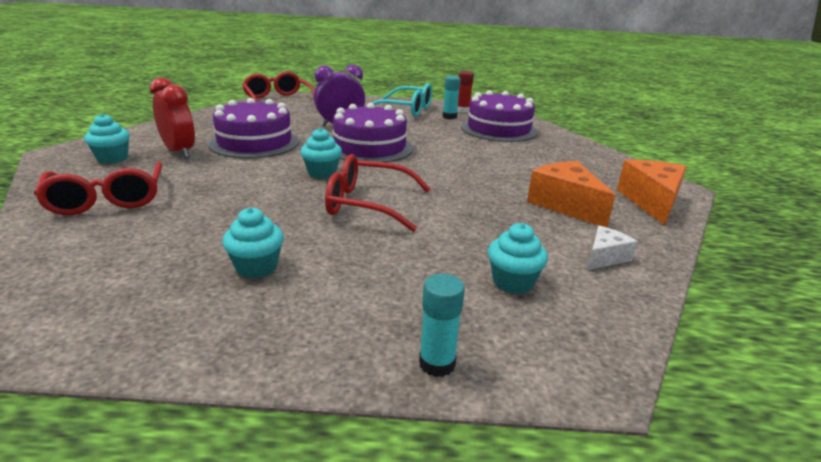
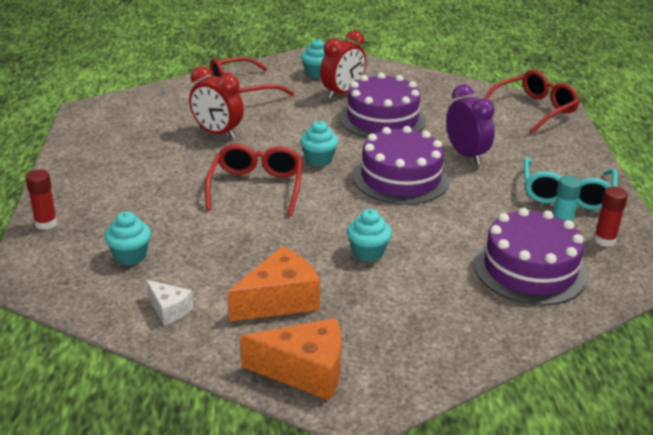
camera: 85 degrees right, 5 degrees up
turquoise cupcake [222,207,284,278] -> turquoise cupcake moved to [347,209,392,262]
turquoise glue stick [419,274,465,377] -> red glue stick [25,170,57,230]
none -> red clock [189,66,244,139]

